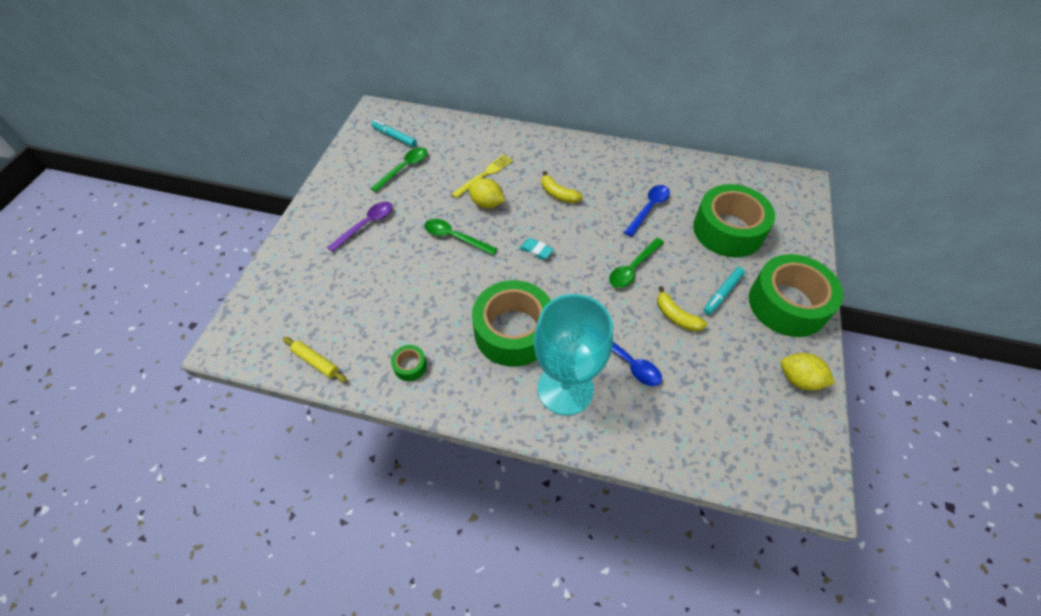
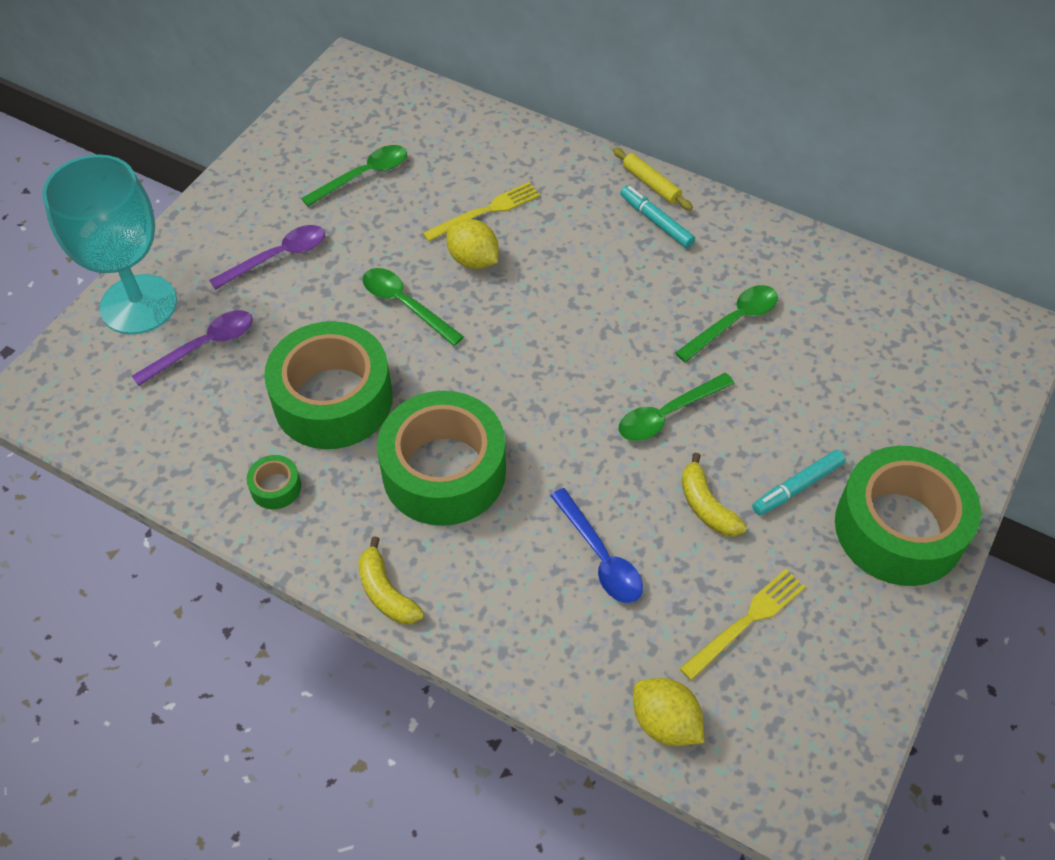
camera: 15 degrees right, 0 degrees up
yellow rolling pin [283,337,347,382] -> yellow rolling pin moved to [613,147,693,210]
turquoise marker [371,120,417,147] -> turquoise marker moved to [620,186,695,248]
turquoise eraser [520,238,554,260] -> none
turquoise goblet [534,294,613,415] -> turquoise goblet moved to [42,154,177,335]
yellow banana [542,171,583,203] -> yellow banana moved to [358,536,424,624]
blue spoon [624,185,670,237] -> green spoon [675,285,778,362]
green tape [693,184,775,257] -> green tape moved to [264,321,393,449]
yellow lemon [781,353,835,391] -> yellow lemon moved to [633,678,704,746]
none -> purple spoon [132,310,253,386]
none -> yellow fork [680,569,806,681]

